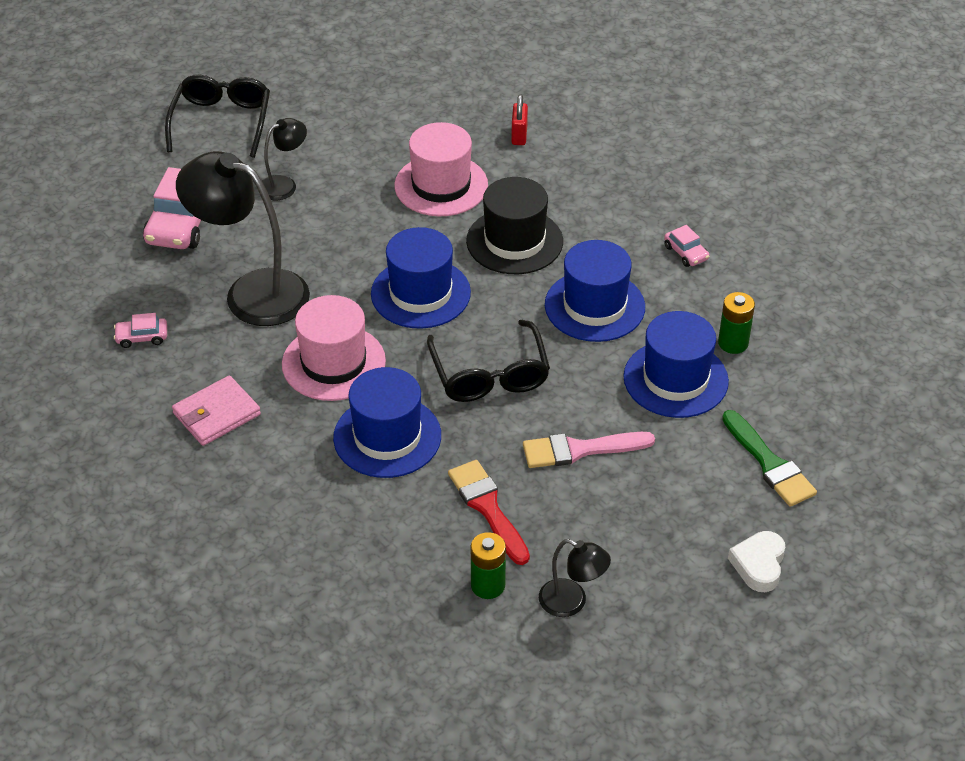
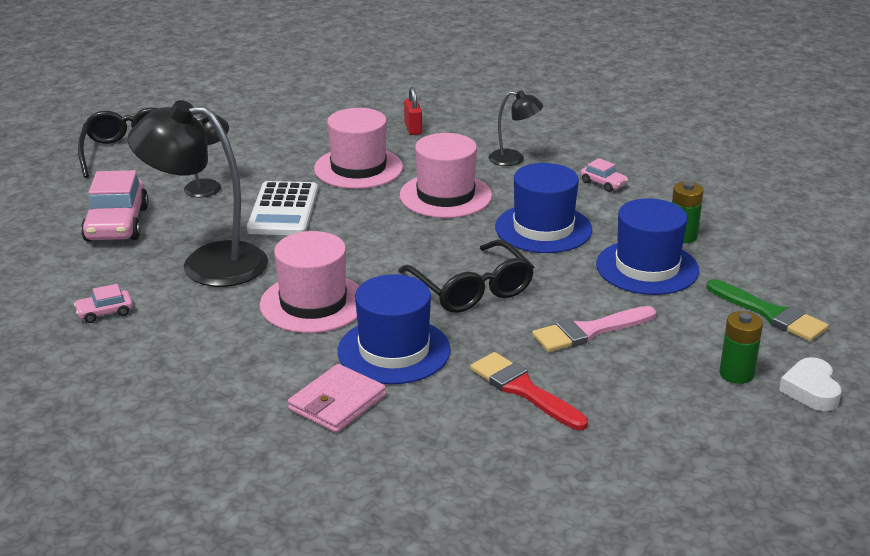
camera: 15 degrees left, 15 degrees down
pink wallet [172,375,261,446] -> pink wallet moved to [288,364,386,433]
blue hat [371,227,471,329] -> none
black hat [466,177,563,274] -> pink hat [400,133,492,218]
green battery [471,532,506,599] -> green battery moved to [720,311,763,384]
black lamp [539,539,611,617] -> black lamp moved to [489,90,543,166]
none -> white calculator [247,181,318,235]

